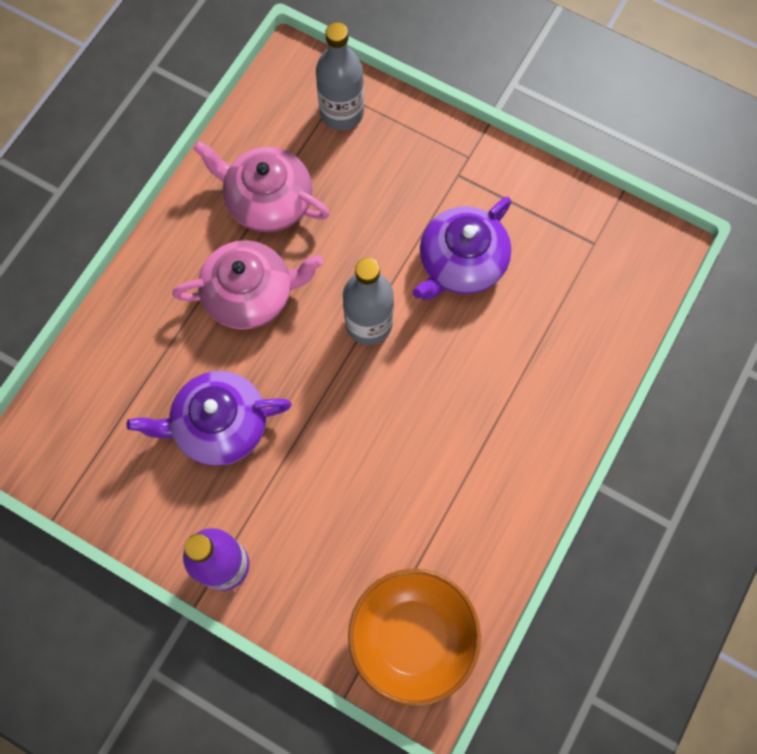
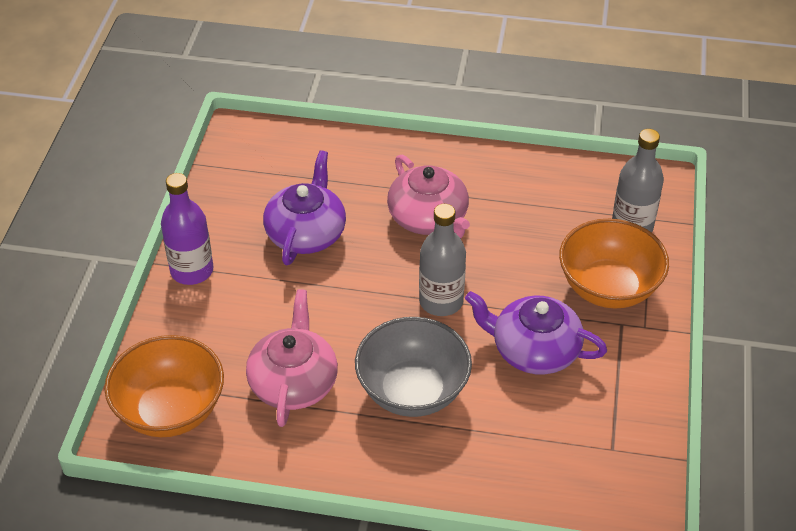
camera: 70 degrees right, 25 degrees down
purple teapot [127,371,292,466] -> purple teapot turned 45 degrees clockwise [263,150,346,265]
pink teapot [193,141,330,232] -> pink teapot moved to [246,289,338,427]
none -> grey bowl [355,317,472,417]
none -> orange bowl [559,219,669,308]

